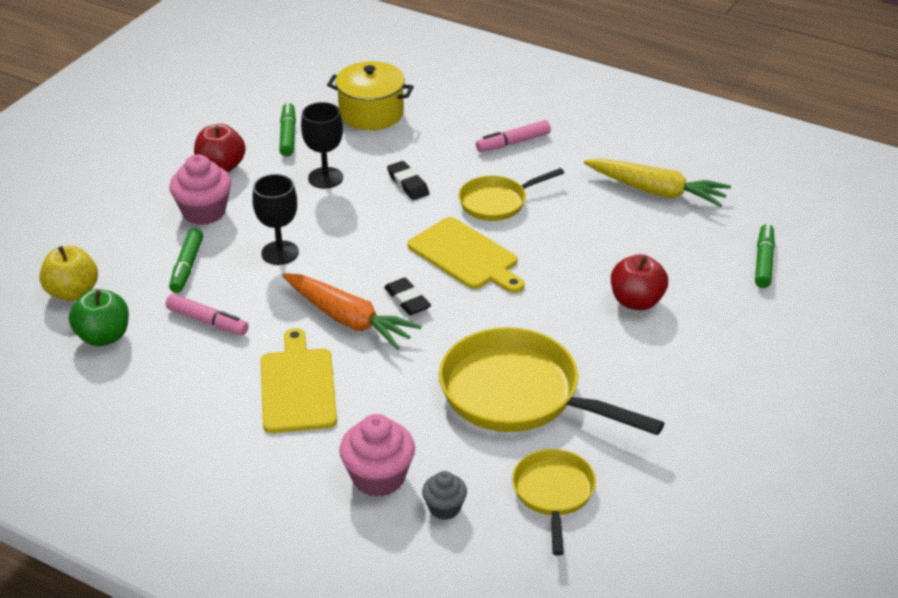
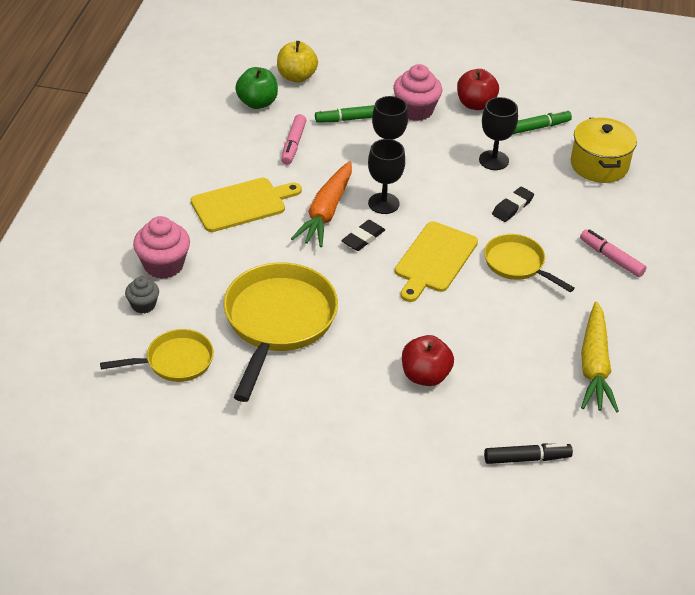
camera: 70 degrees right, 5 degrees up
green marker [755,224,775,288] -> black marker [484,443,573,464]
none -> black goblet [368,139,405,214]

